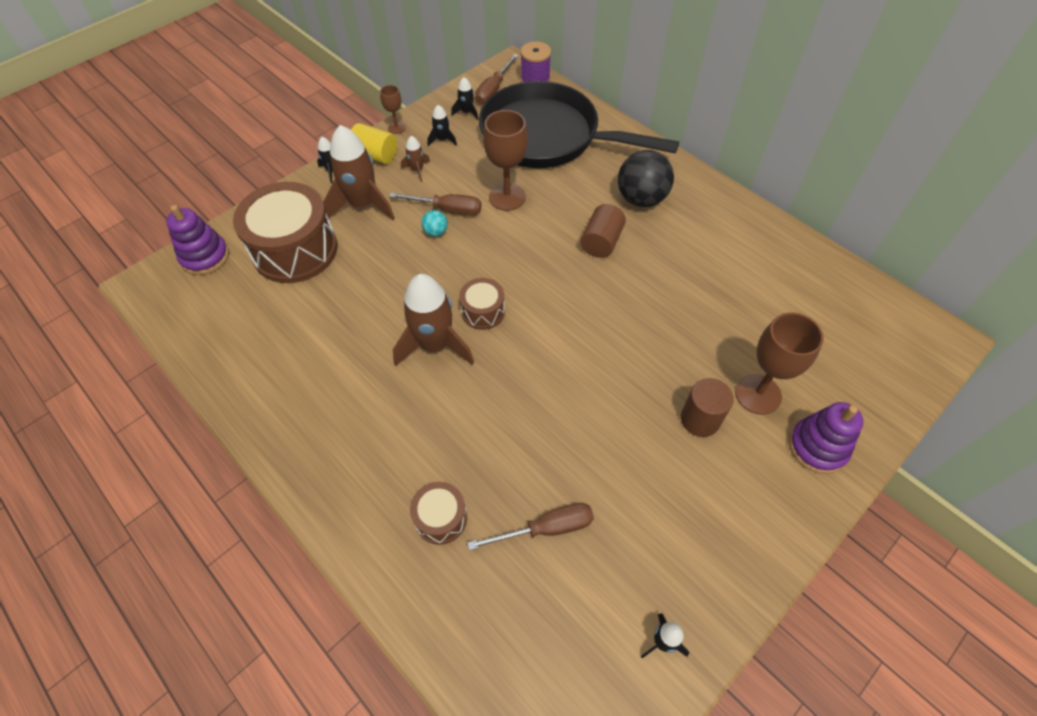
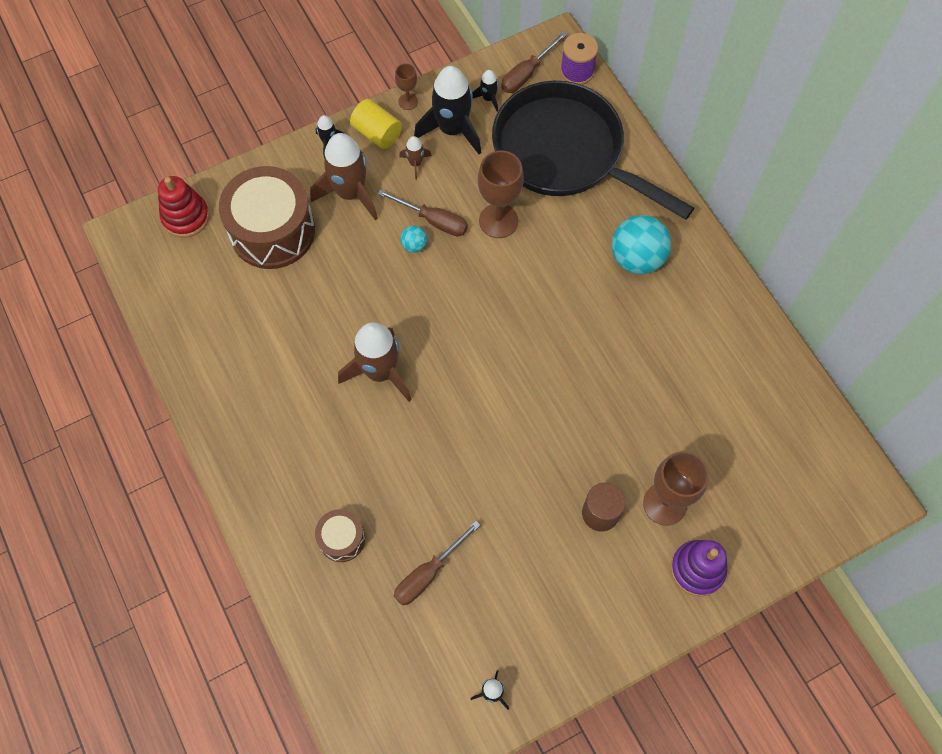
camera: 15 degrees right, 10 degrees up
purple stacking toy [166,205,229,275] -> red stacking toy [158,176,210,238]
black rocket [428,105,457,146] -> black rocket [414,66,481,154], size x2.16
brown drum [459,278,505,330] -> none
brown screwdriver [467,503,594,550] -> brown screwdriver turned 135 degrees clockwise [394,521,480,605]
brown cylinder [580,204,626,258] -> none
black ball [618,150,674,207] -> turquoise ball [612,215,671,274]

